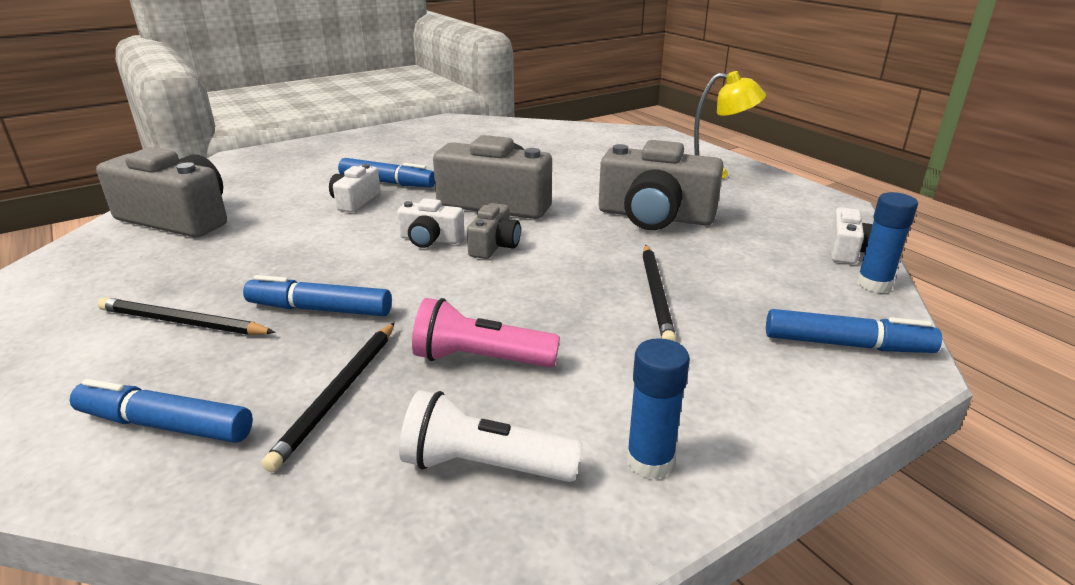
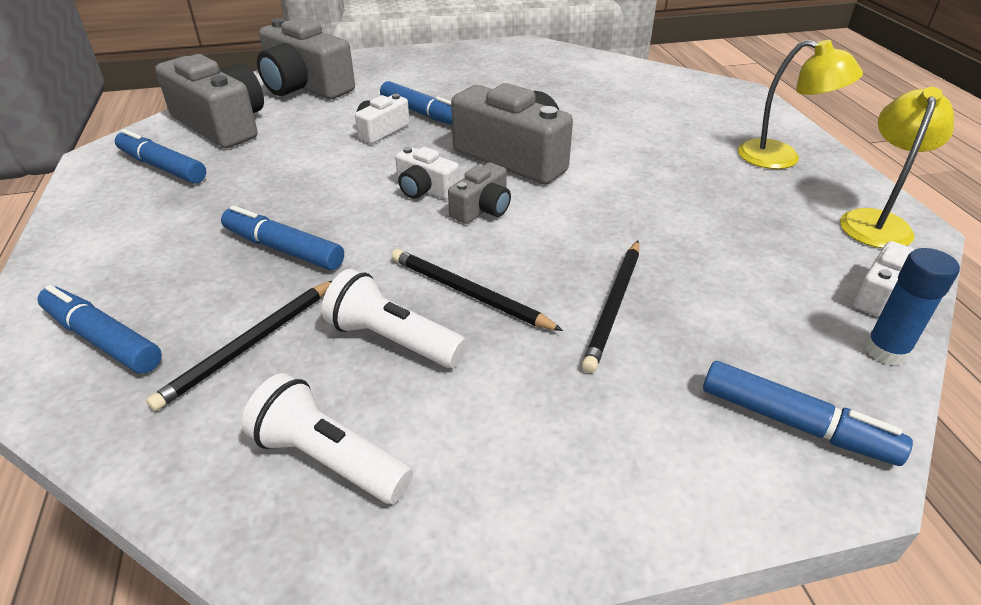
camera: 20 degrees right, 10 degrees up
black pencil [97,297,275,335] -> black pencil moved to [392,249,563,331]
pink flashlight [412,298,560,368] -> white flashlight [322,269,467,368]
grey camera [599,140,724,230] -> grey camera moved to [257,17,355,99]
blue glue stick [626,338,690,479] -> none
none -> blue marker [115,129,206,184]
none -> yellow lamp [840,87,954,248]

